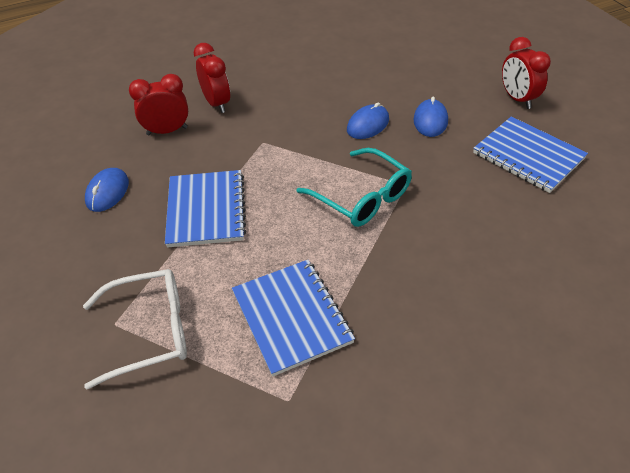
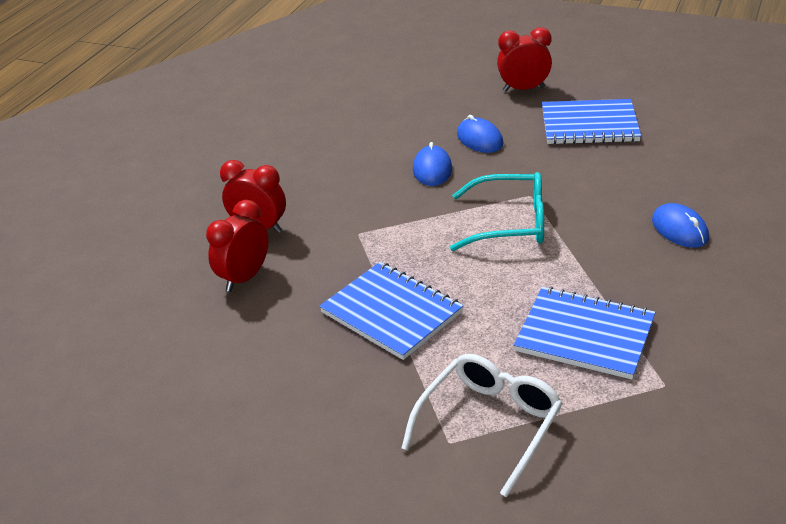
camera: 40 degrees left, 10 degrees down
blue mouse [85,168,129,212] -> blue mouse moved to [652,203,709,248]
red clock [502,37,551,109] -> red clock turned 150 degrees clockwise [497,27,552,92]

